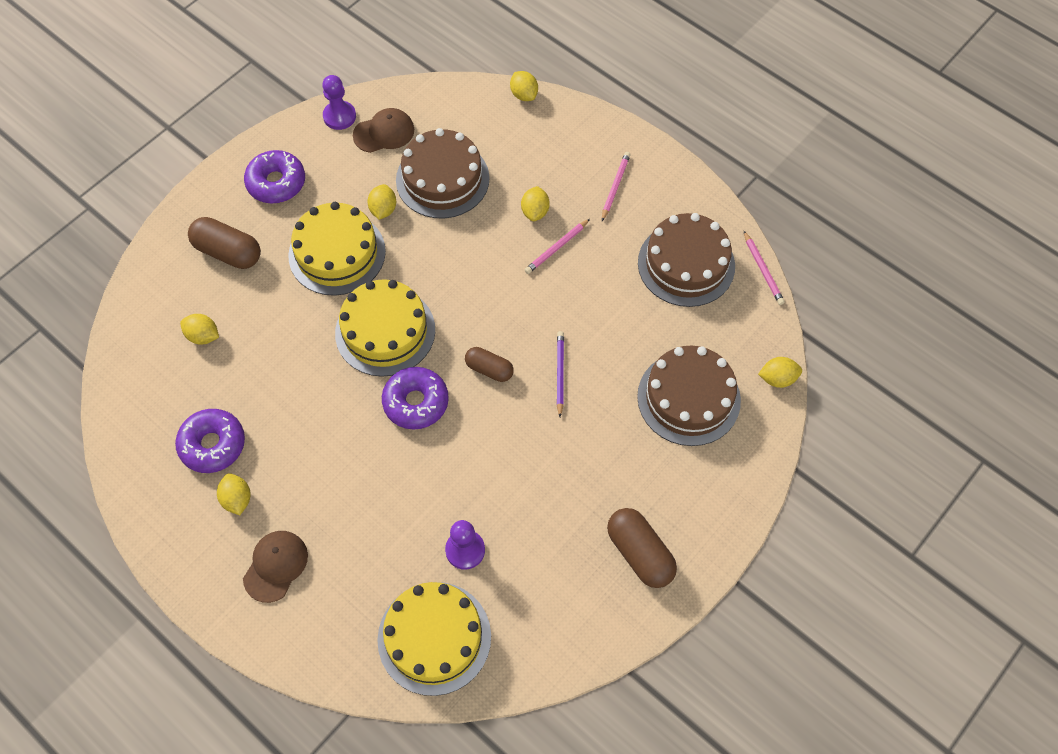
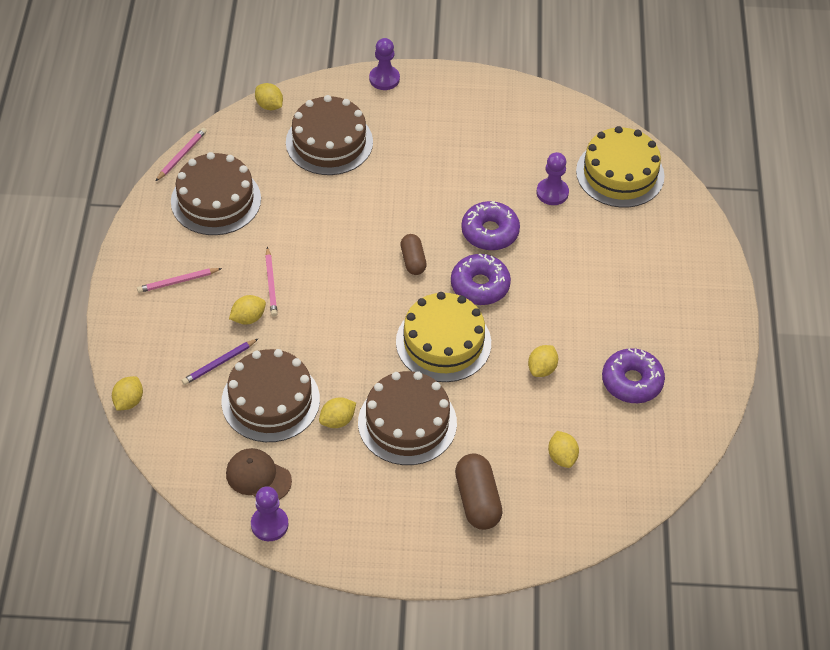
camera: 130 degrees left, 10 degrees down
yellow lemon [217,473,251,515] -> yellow lemon moved to [528,345,558,377]
brown cap [243,531,308,603] -> none
purple donut [244,150,305,204] -> purple donut moved to [461,201,520,251]
yellow cake [288,202,386,296] -> brown cake [358,371,457,465]
pink pencil [525,219,590,274] -> pink pencil turned 75 degrees clockwise [265,247,278,317]
purple pencil [557,331,564,417] -> purple pencil moved to [182,338,259,385]
brown capsule [607,508,677,588] -> none
none -> purple pawn [369,38,400,90]

